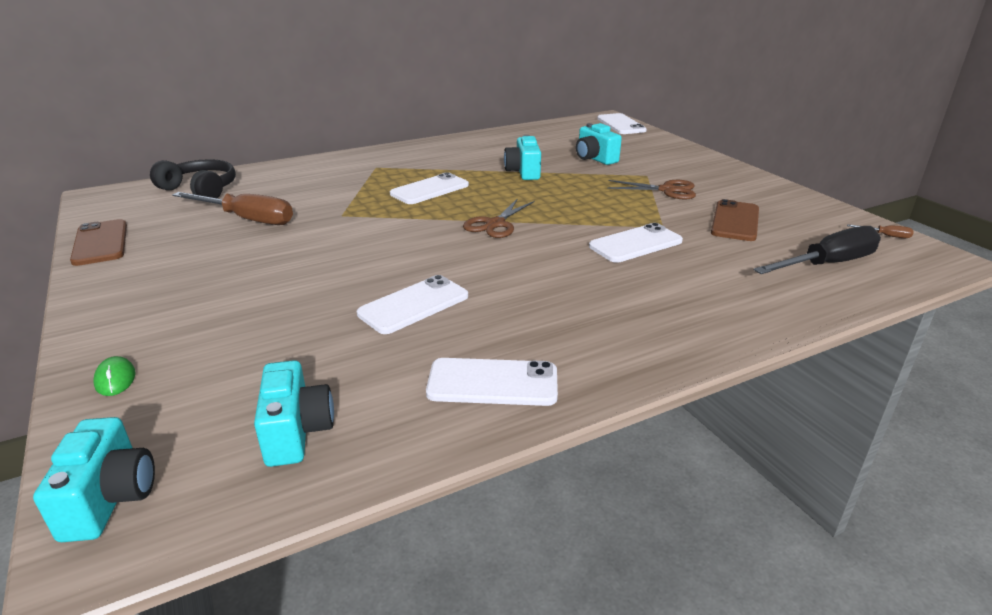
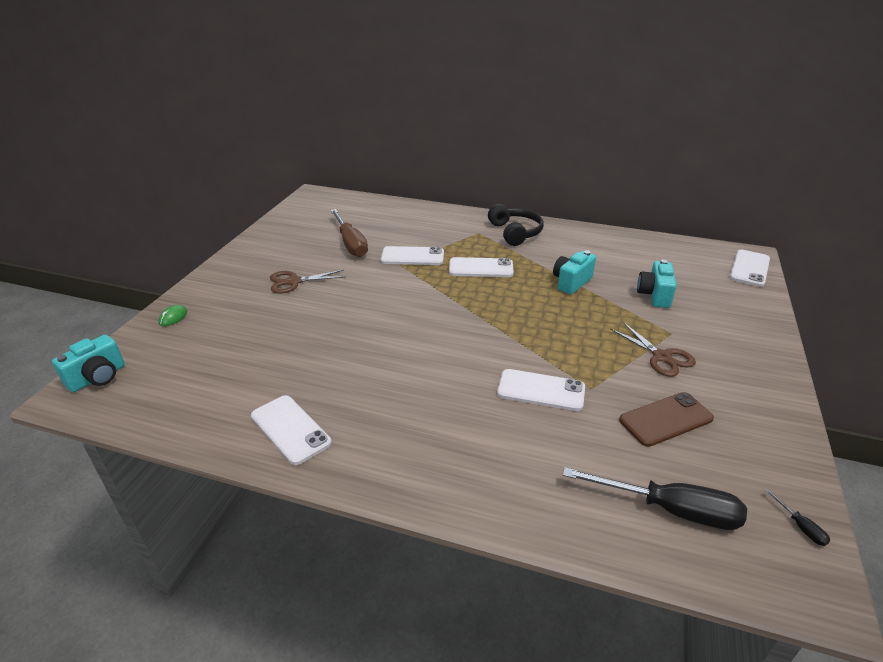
camera: 45 degrees right, 5 degrees up
brown phone [70,219,127,266] -> none
black headphones [150,159,236,198] -> black headphones moved to [488,204,544,246]
turquoise camera [254,360,334,467] -> none
white phone [357,275,468,334] -> white phone moved to [381,246,444,265]
brown scissors [463,199,535,238] -> brown scissors moved to [270,270,346,294]
brown screwdriver [847,224,913,238] -> black screwdriver [765,488,830,546]

